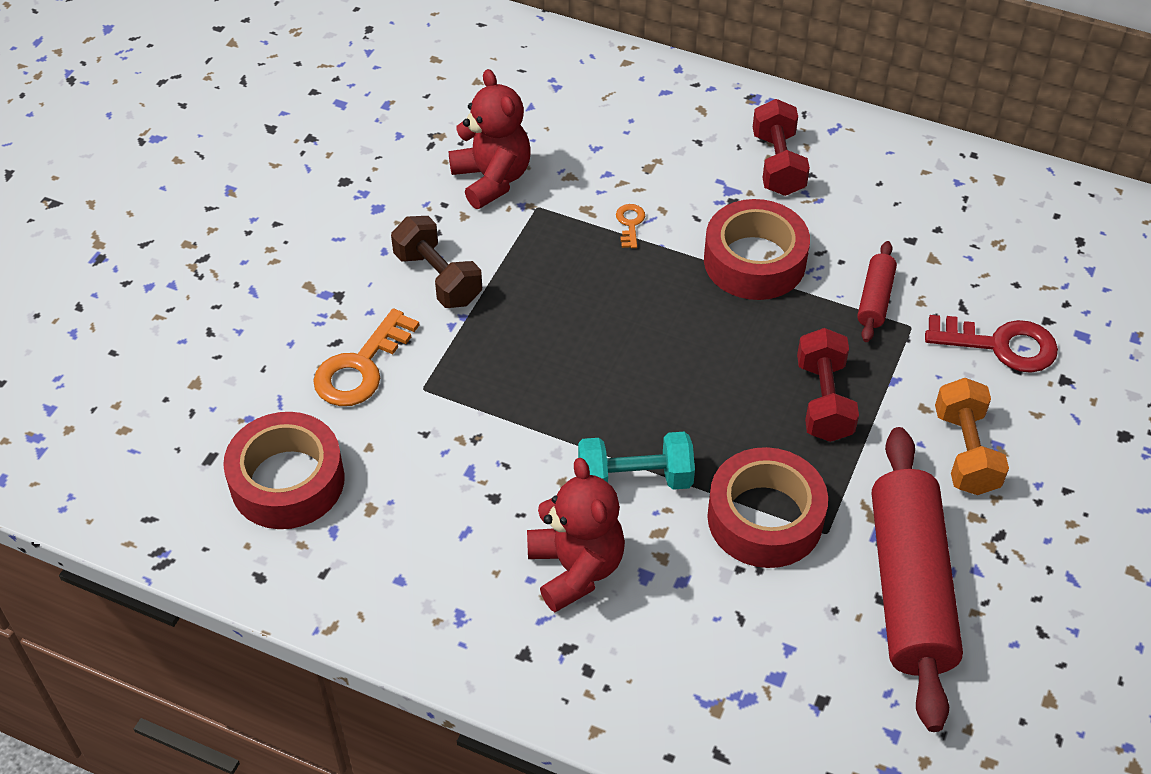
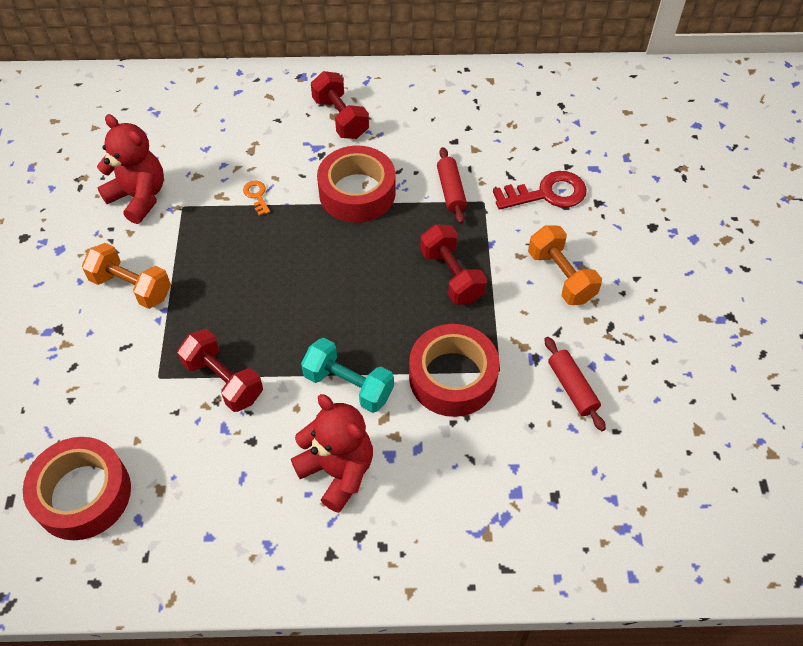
camera: 25 degrees left, 5 degrees up
orange key [313,309,419,406] -> none
brown dumbbell [391,216,482,308] -> orange dumbbell [82,243,171,309]
turquoise dumbbell [578,432,695,490] -> turquoise dumbbell turned 60 degrees clockwise [301,338,394,413]
red rolling pin [872,427,963,732] -> red rolling pin [545,337,606,431], size x0.45
none -> red dumbbell [177,329,263,412]

